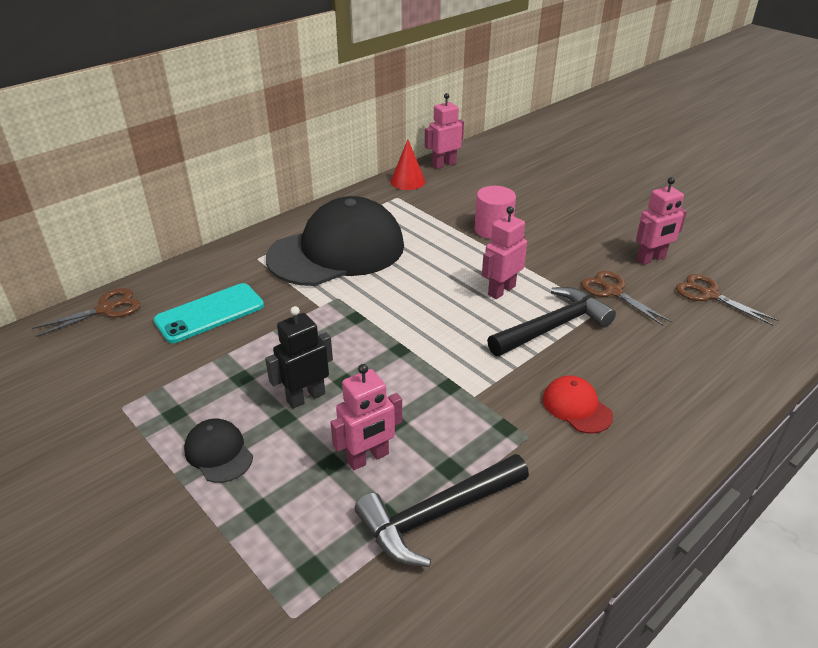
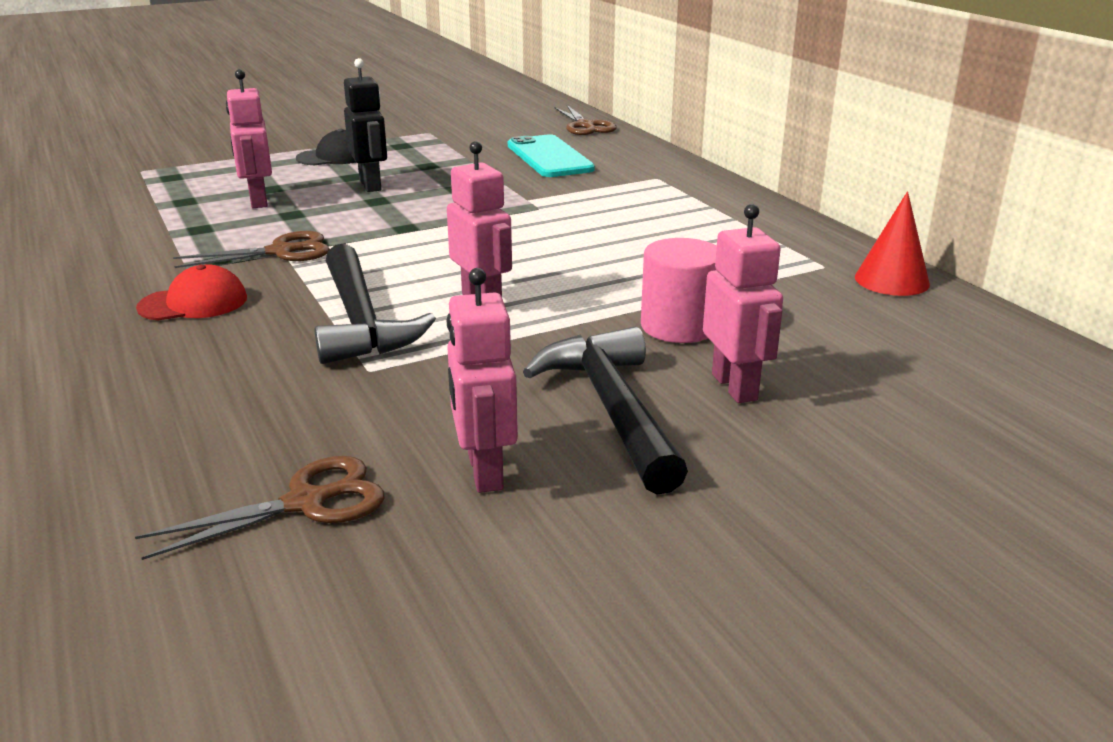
camera: 105 degrees right, 10 degrees down
black cap [266,196,404,286] -> none
black hammer [355,454,529,567] -> black hammer moved to [523,327,688,495]
pink robot [425,93,464,169] -> pink robot moved to [703,204,783,403]
brown scissors [581,271,672,326] -> brown scissors moved to [173,231,330,268]

